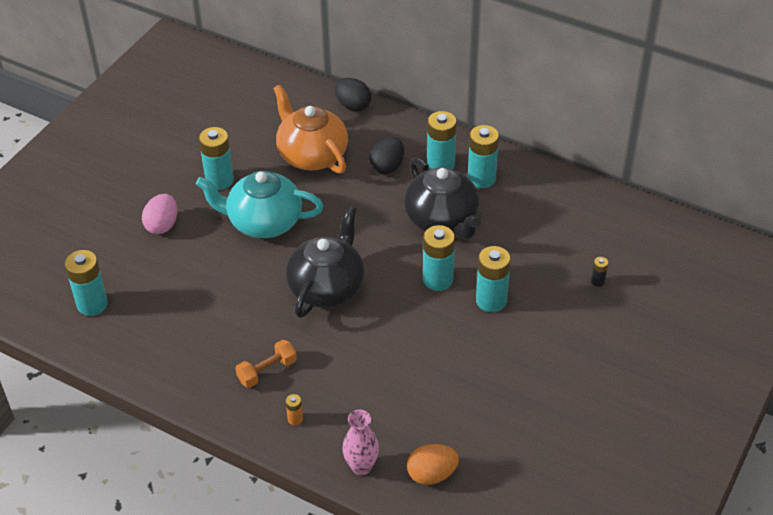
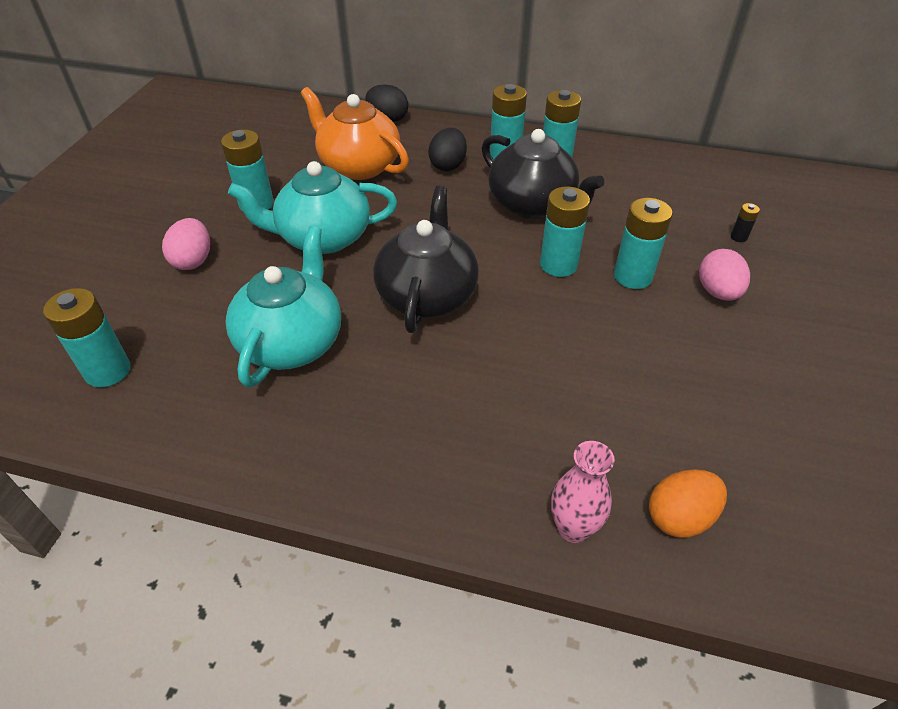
camera: 15 degrees left, 0 degrees up
orange dumbbell [236,340,297,388] -> none
orange battery [286,394,303,425] -> none
none -> turquoise teapot [226,226,341,387]
none -> pink egg [699,249,750,301]

